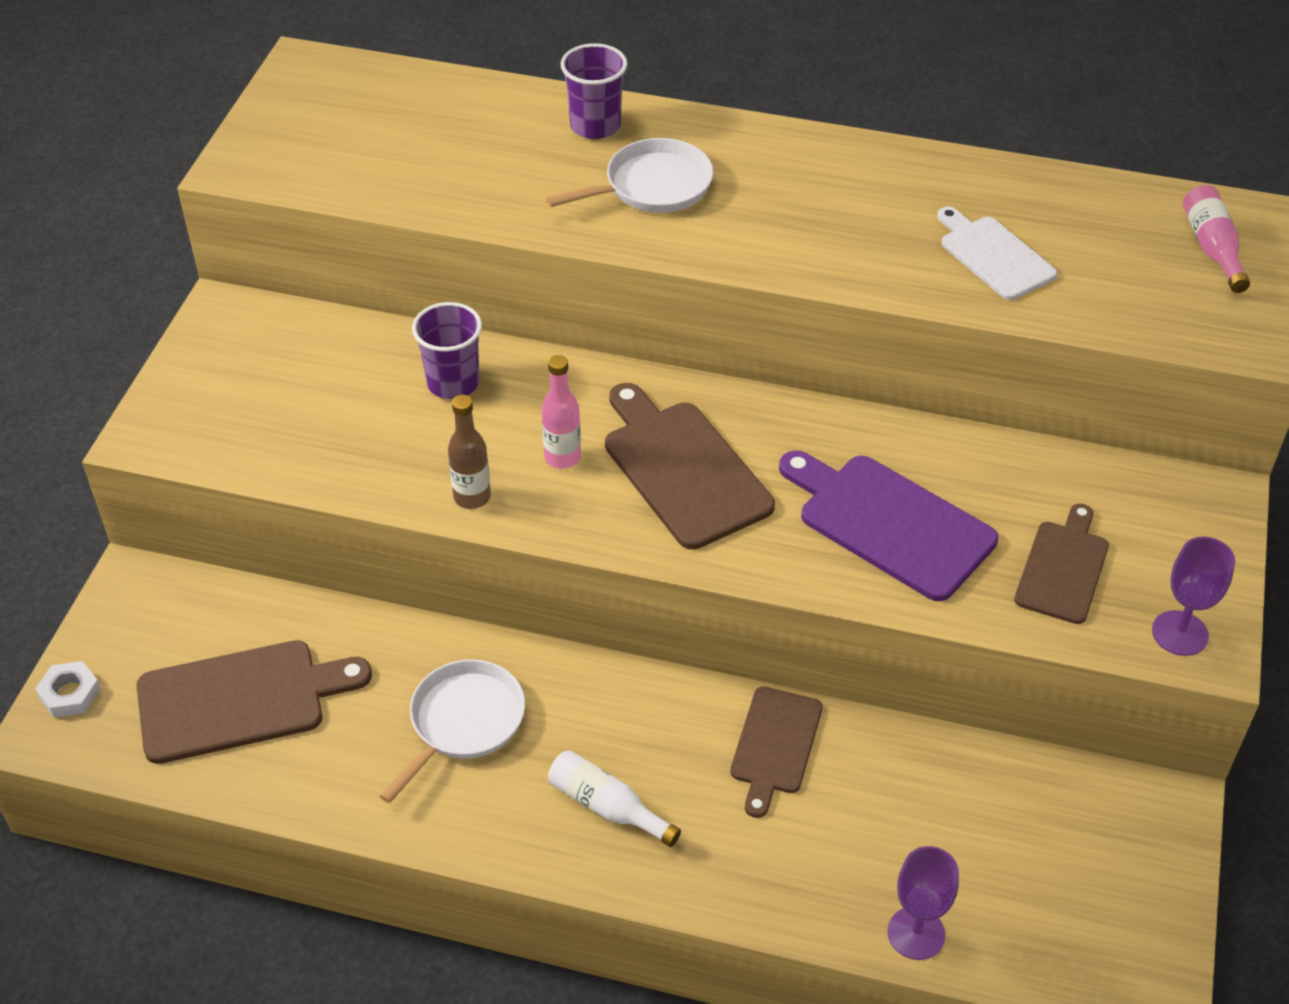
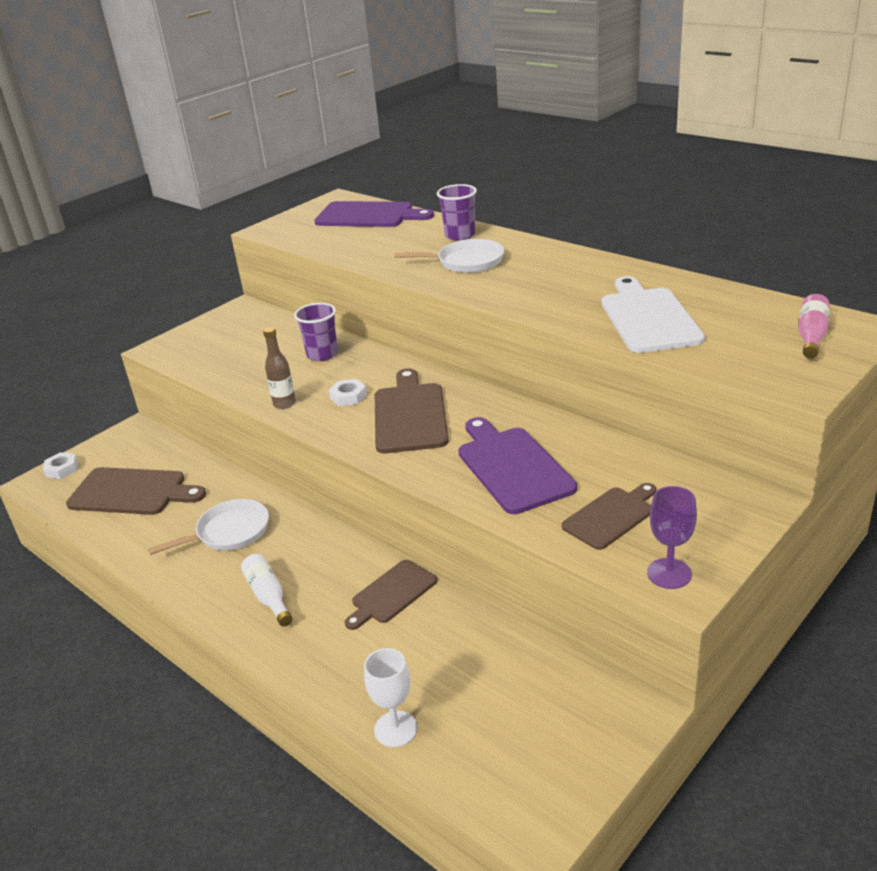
camera: 30 degrees right, 15 degrees down
pink bottle [542,355,581,469] -> white nut [329,379,367,406]
purple goblet [887,846,959,960] -> white goblet [364,648,418,747]
white cutting board [937,207,1057,300] -> white cutting board [601,276,705,353], size x1.56
none -> purple cutting board [314,201,434,227]

